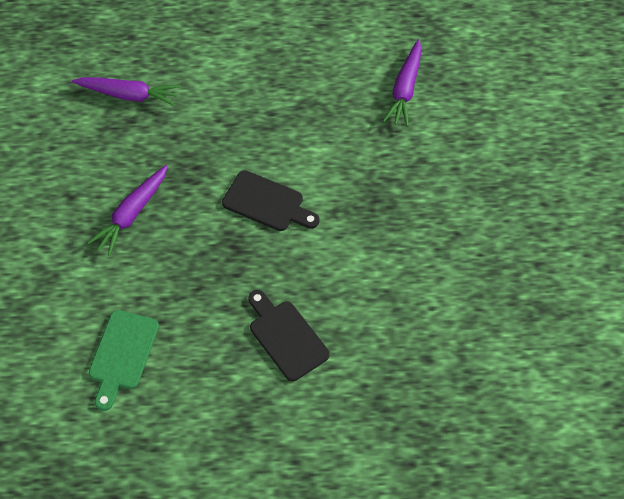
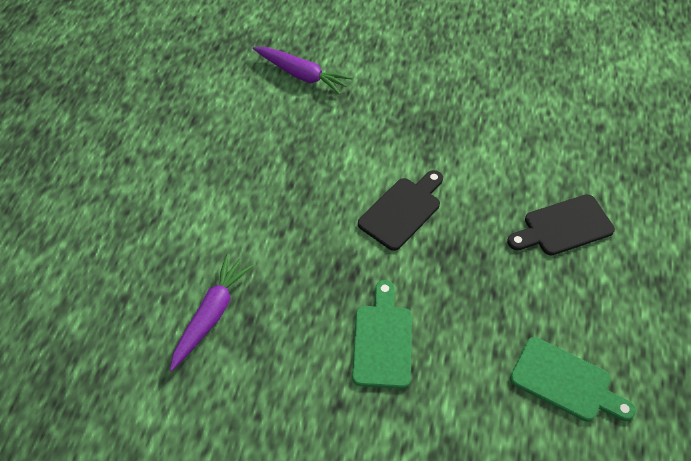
camera: 75 degrees left, 5 degrees down
purple carrot [88,165,168,256] -> green cutting board [352,280,412,389]

